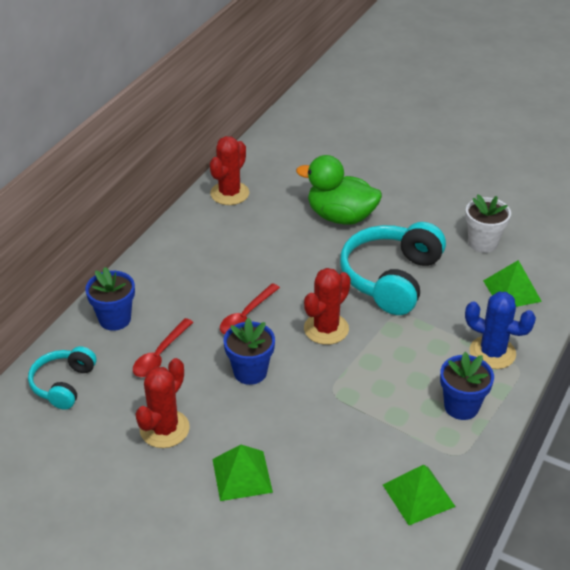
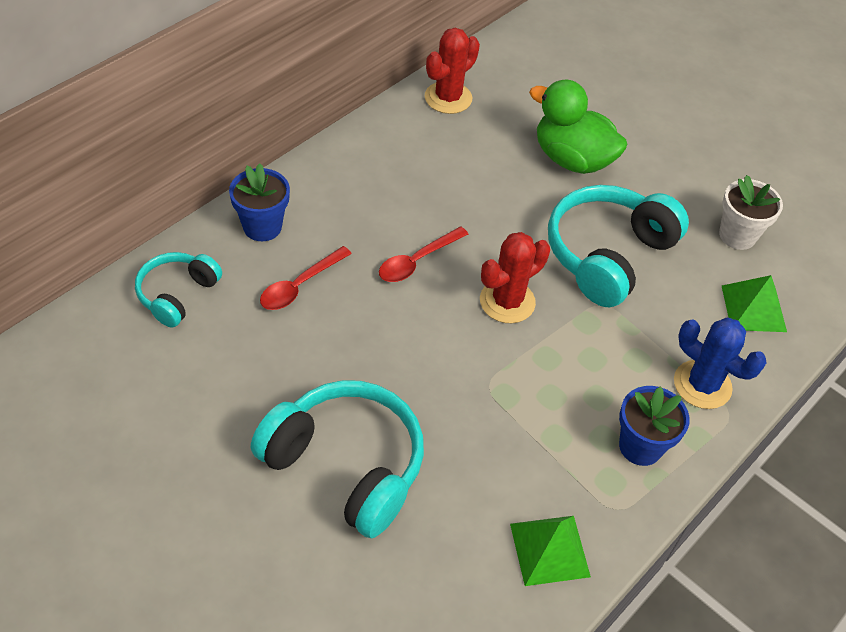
camera: 10 degrees right, 10 degrees up
red cactus [135,358,190,448] -> none
green pyramid [212,445,273,501] -> turquoise headphones [251,380,424,538]
blue flower pot [224,318,275,385] -> none

